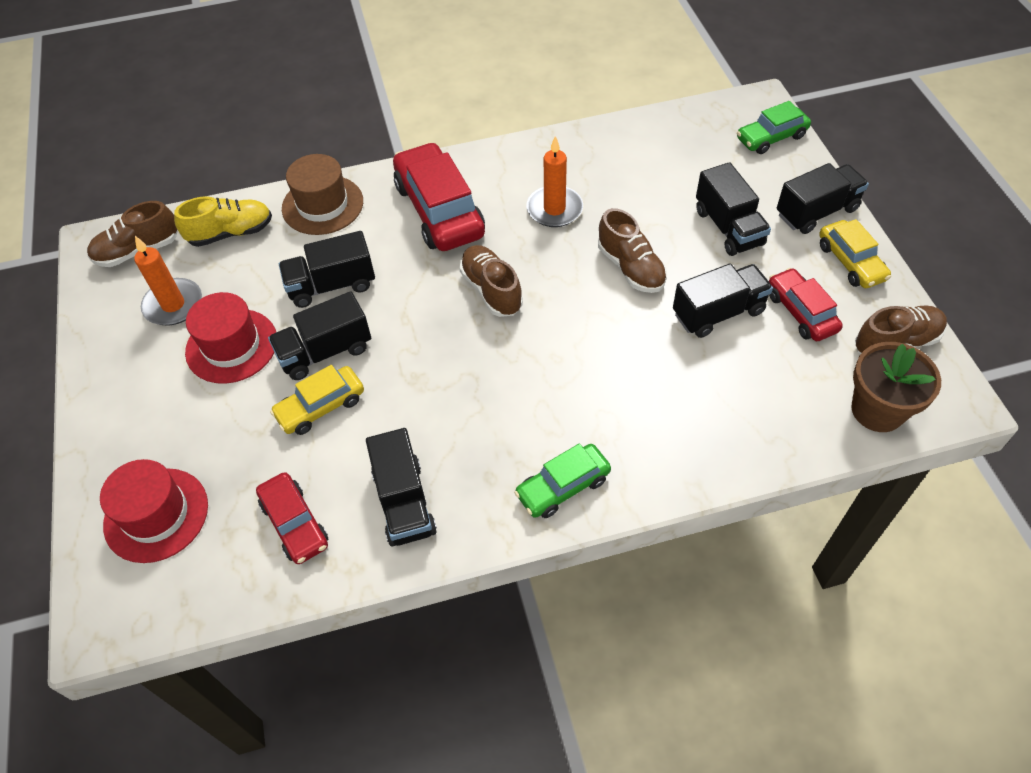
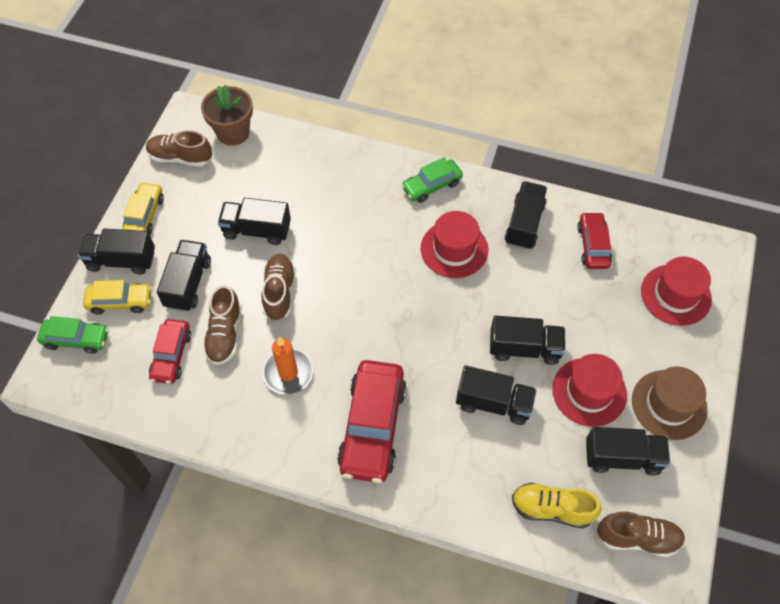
camera: 150 degrees left, 5 degrees up
orange candle [134,236,202,326] -> black truck [586,427,670,476]
yellow car [270,365,364,435] -> yellow car moved to [83,280,152,315]
brown hat [282,154,363,235] -> brown hat moved to [632,366,708,440]
brown shoe [459,245,523,317] -> brown shoe moved to [203,285,242,365]
green car [514,443,611,518] -> green car turned 150 degrees clockwise [401,157,463,203]
red car [769,268,843,341] -> red car moved to [149,319,191,384]
none -> red hat [421,211,488,278]

